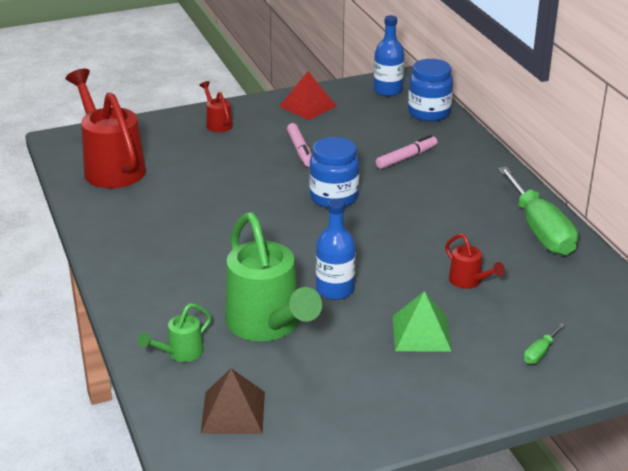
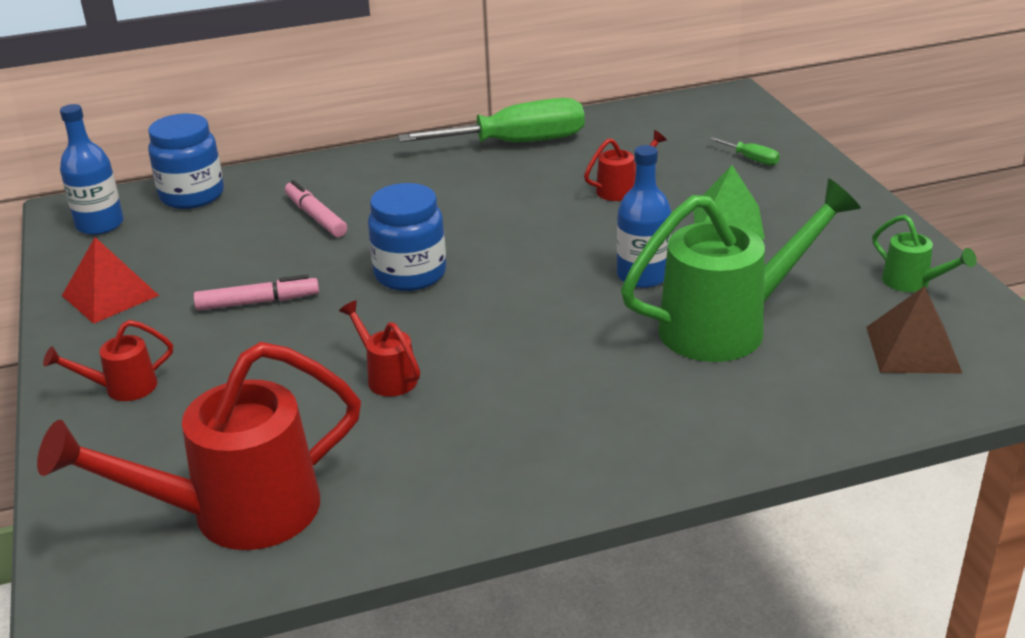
camera: 85 degrees left, 0 degrees up
green watering can [138,303,211,362] -> green watering can moved to [872,215,977,292]
none -> red watering can [339,300,420,397]

